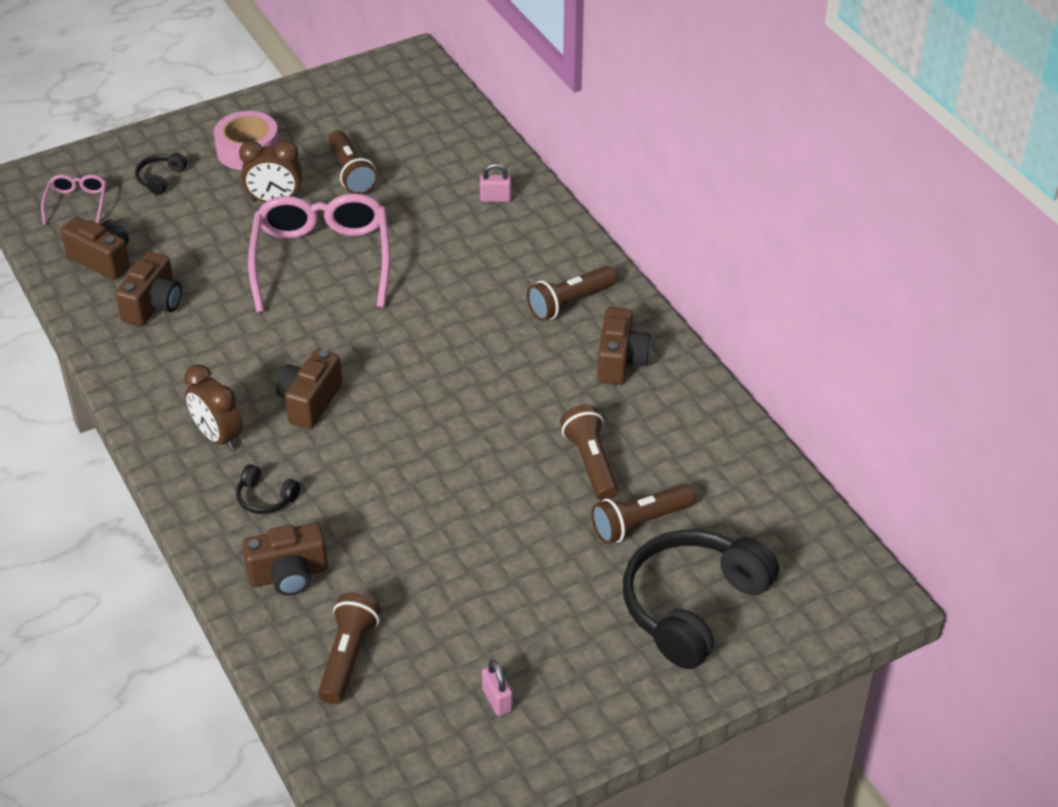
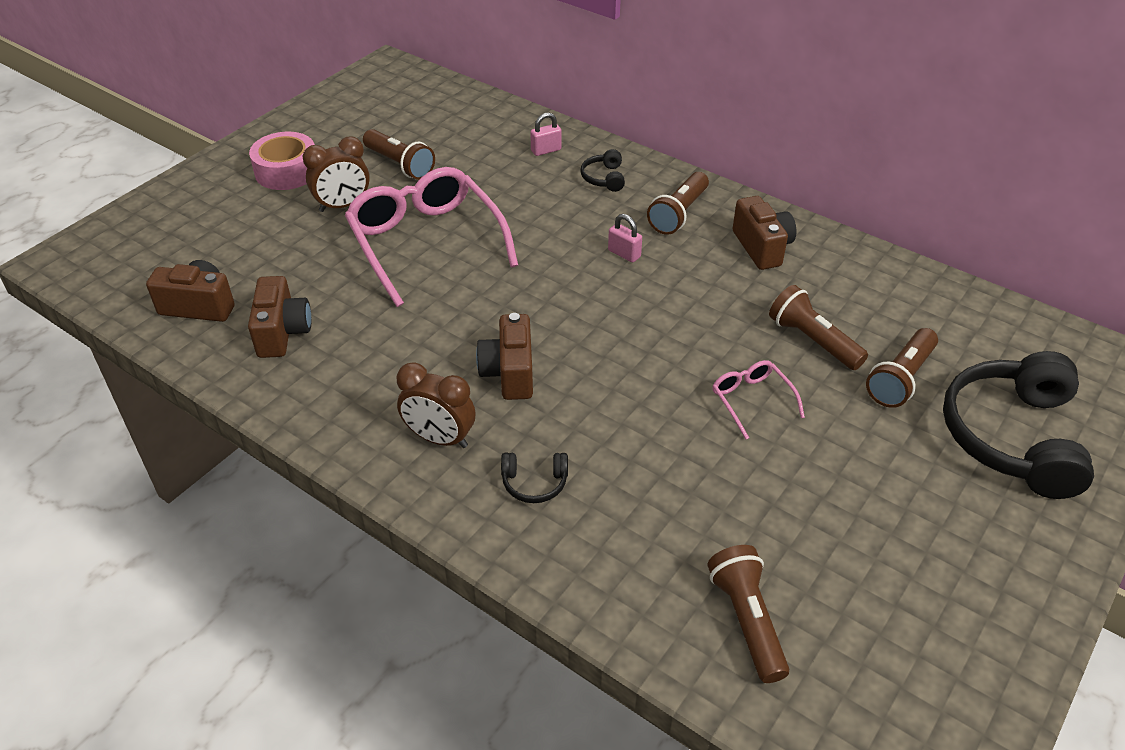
camera: 25 degrees left, 0 degrees up
pink glasses [41,174,106,225] -> pink glasses moved to [712,360,805,439]
black headphones [135,153,187,195] -> black headphones moved to [580,149,625,192]
brown camera [242,523,328,596] -> none
pink padlock [482,660,513,716] -> pink padlock moved to [608,214,642,262]

